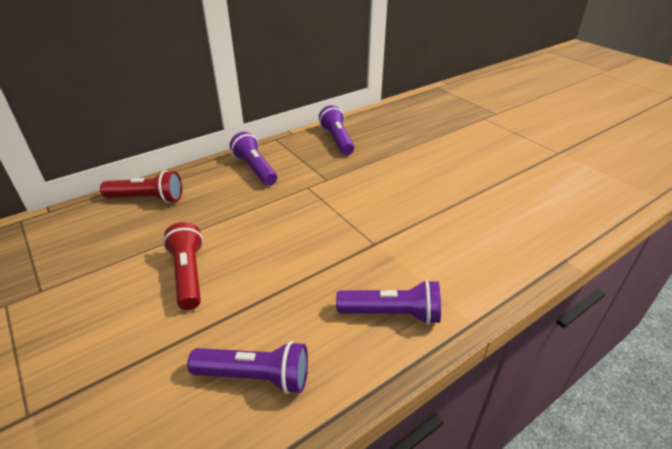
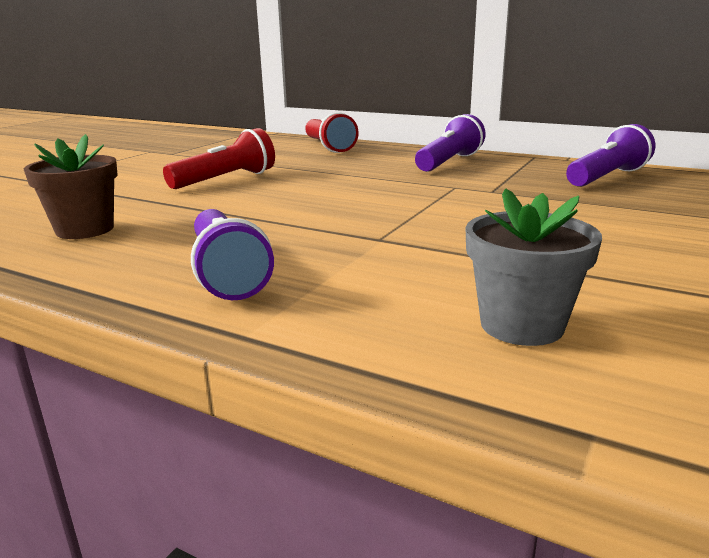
camera: 65 degrees right, 15 degrees down
purple flashlight [187,341,308,394] -> brown flower pot [24,134,118,239]
none -> grey flower pot [465,188,602,346]

